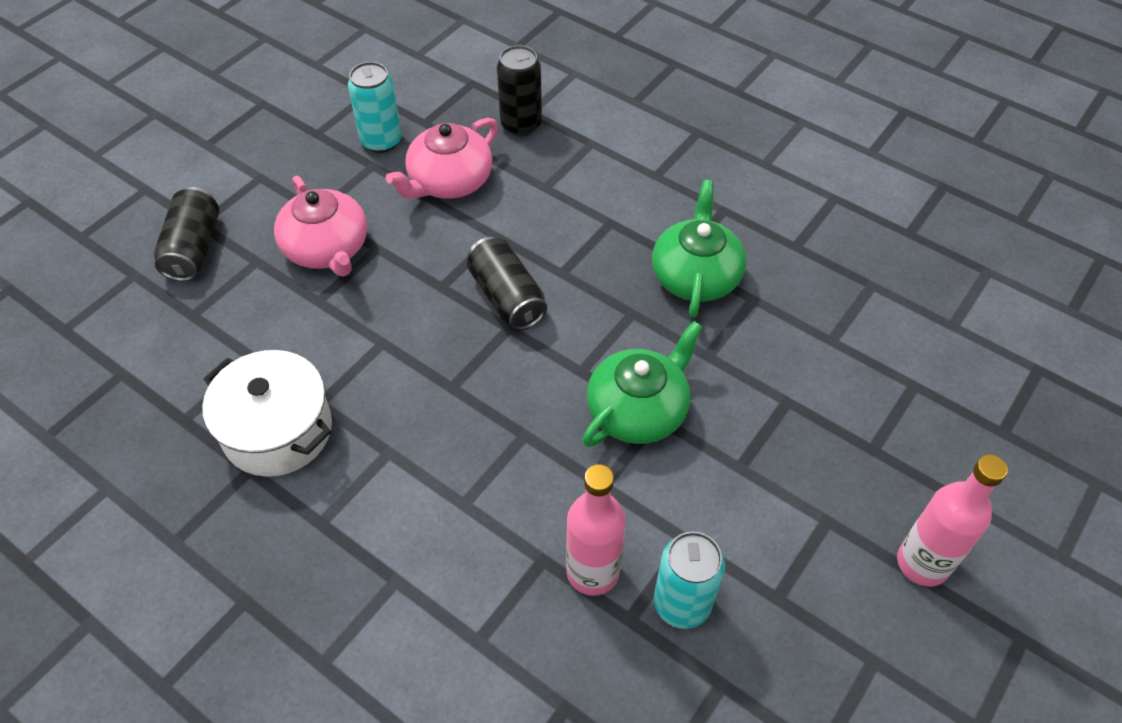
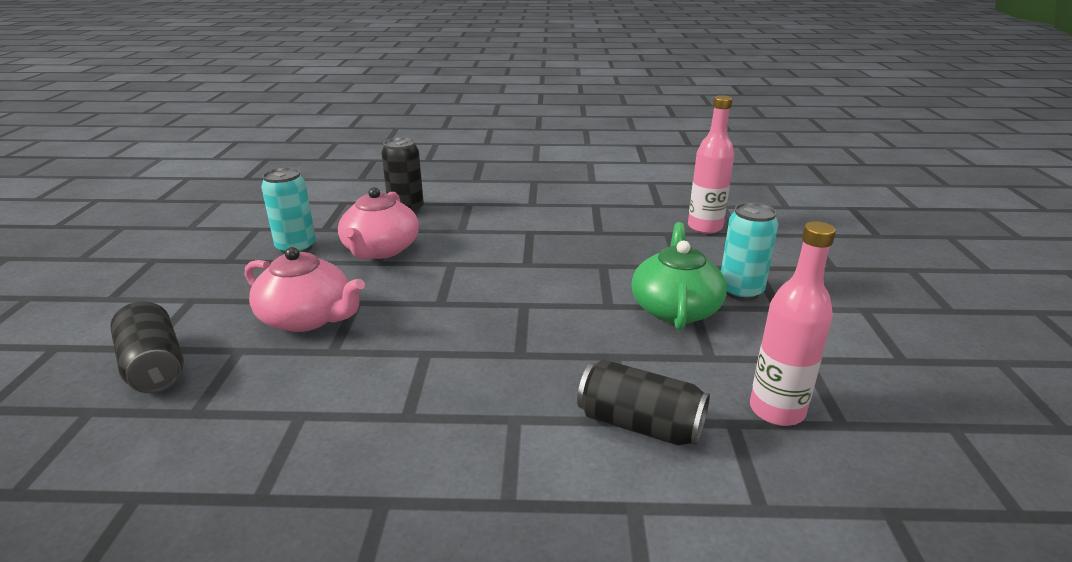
camera: 35 degrees left, 25 degrees down
white pot [202,350,332,477] -> none
black can [467,237,547,330] -> black can moved to [577,359,710,446]
green teapot [652,180,746,318] -> none
turquoise can [654,531,725,629] -> turquoise can moved to [721,202,778,301]
pink bottle [897,455,1008,587] -> pink bottle moved to [688,95,734,234]

